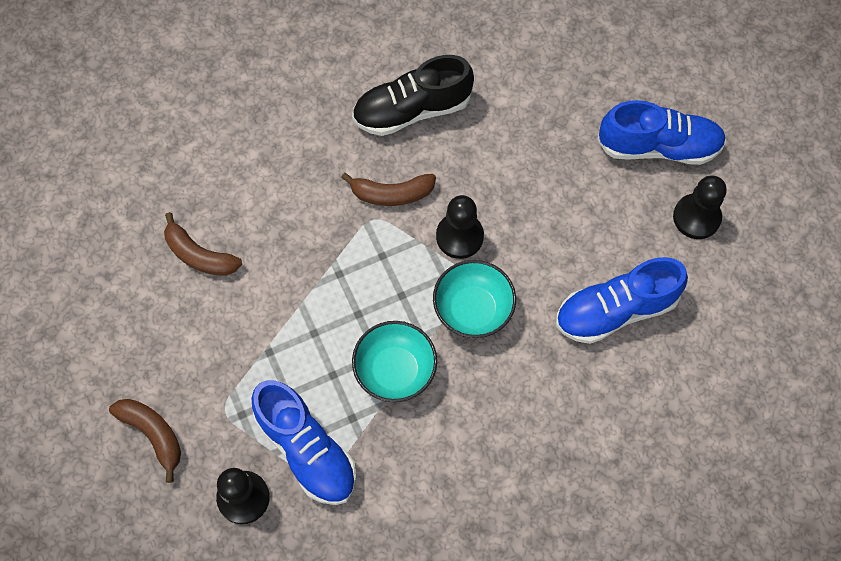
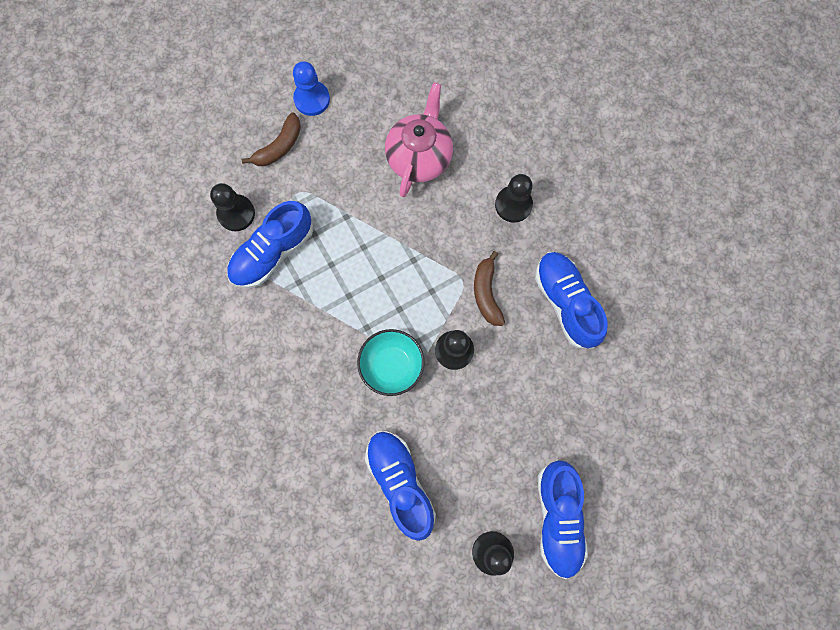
camera: 85 degrees right, 10 degrees up
brown banana [164,212,242,276] -> pink teapot [385,83,453,197]
black shoe [352,55,474,136] -> blue shoe [535,252,608,349]
turquoise bowl [352,321,437,402] -> none
none -> blue pawn [293,61,330,116]
none -> black pawn [495,174,533,223]

